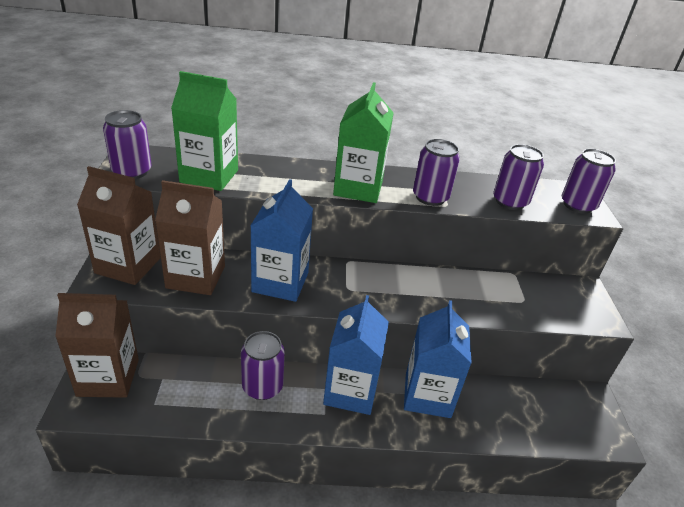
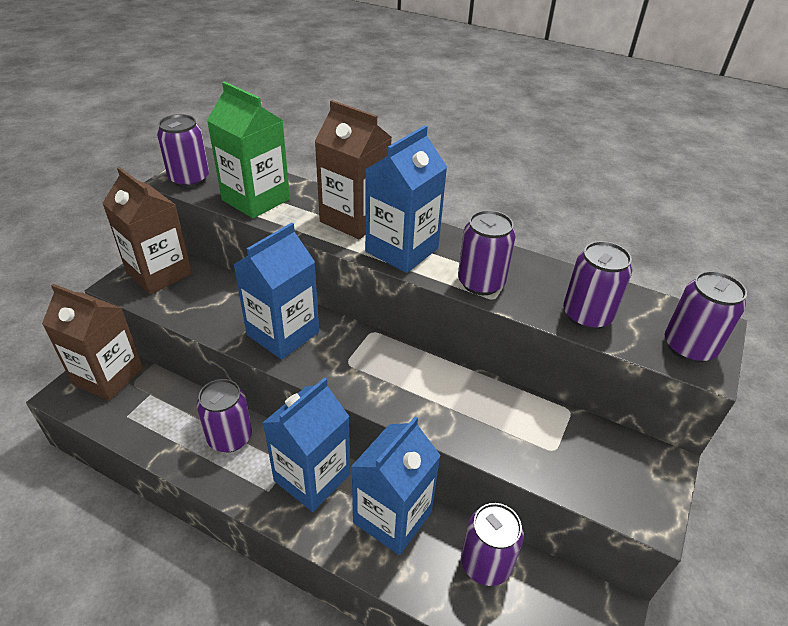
camera: 30 degrees right, 5 degrees up
brown carton [155,180,225,295] -> brown carton moved to [315,100,392,239]
green carton [333,82,394,203] -> blue carton [365,126,447,273]
none -> purple can [461,503,524,586]

